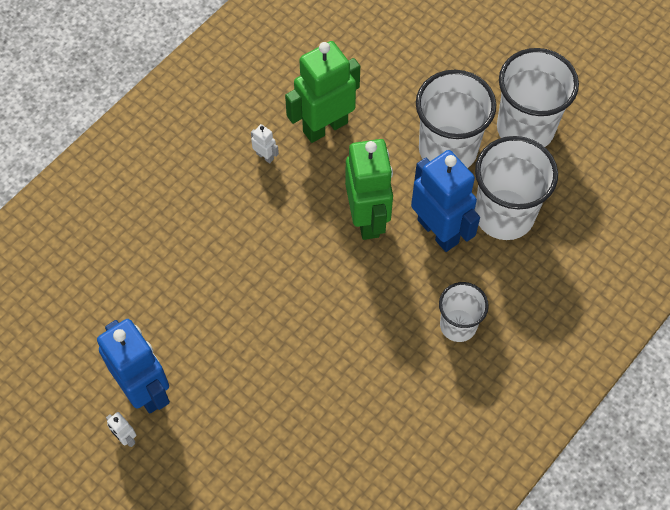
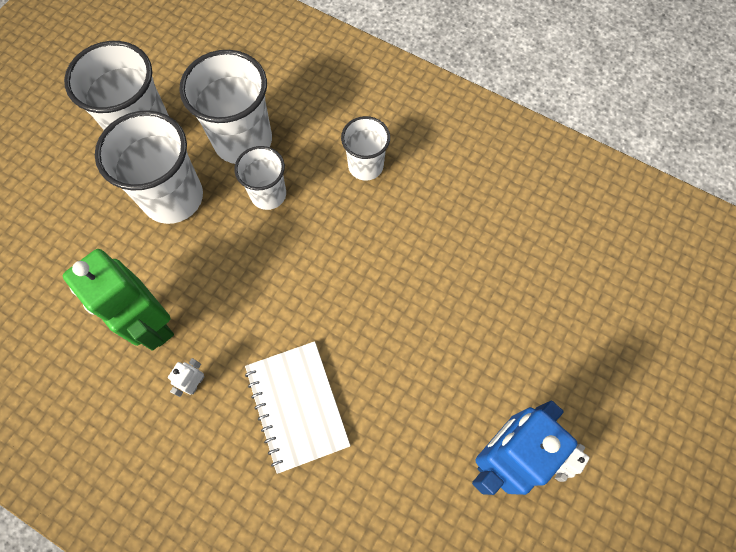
camera: 100 degrees left, 5 degrees up
green robot [345,139,393,240] -> none
blue robot [411,150,480,252] -> white cup [234,146,286,210]
none -> white notebook [245,341,351,474]

